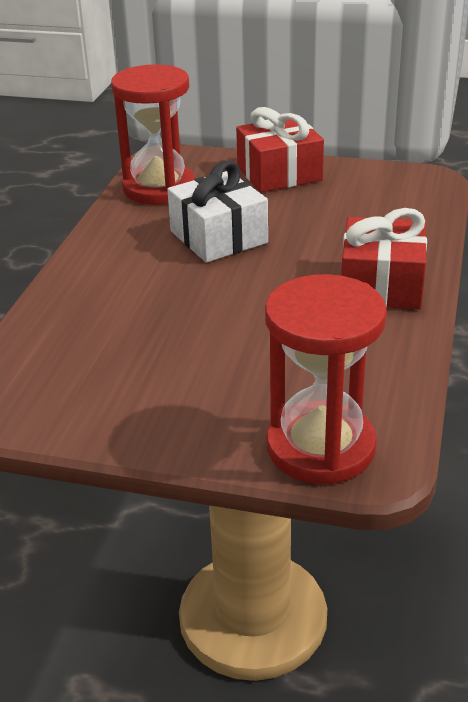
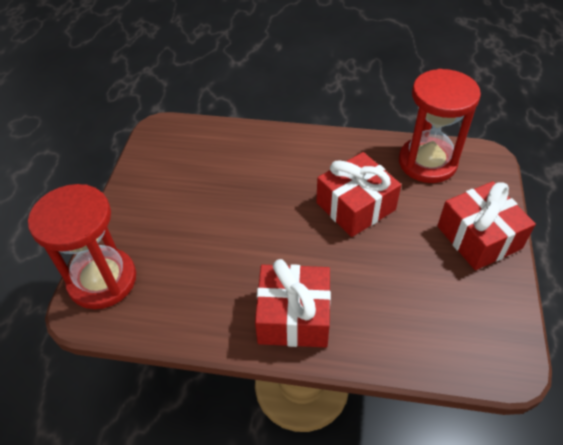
camera: 85 degrees right, 15 degrees up
white gift [167,161,268,263] -> red gift [316,152,401,237]

